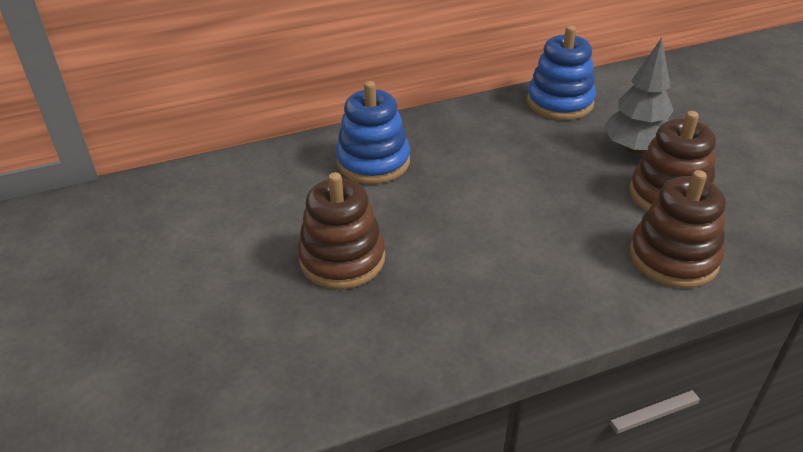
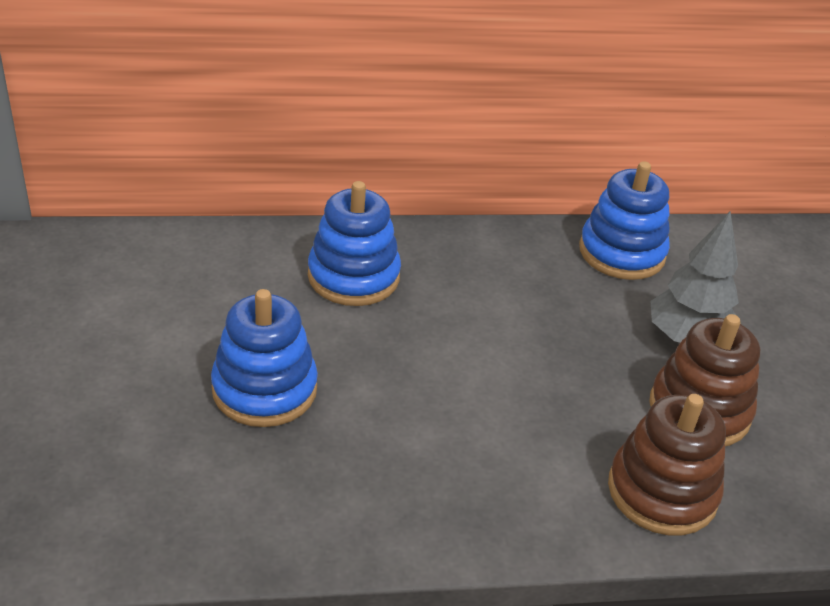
camera: 10 degrees right, 0 degrees up
brown stacking toy [297,172,385,289] -> blue stacking toy [211,289,318,427]

